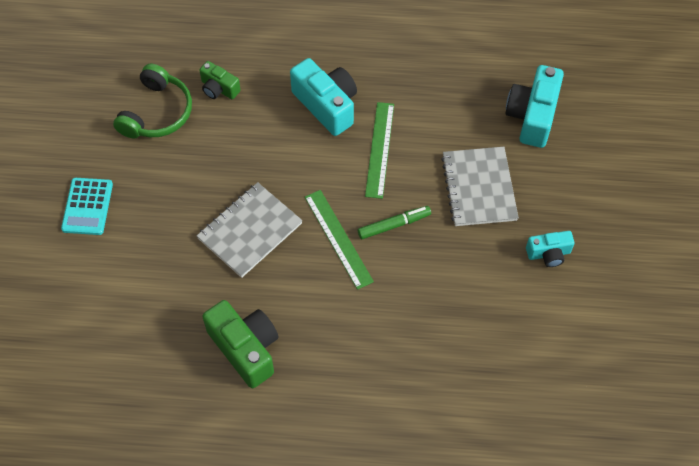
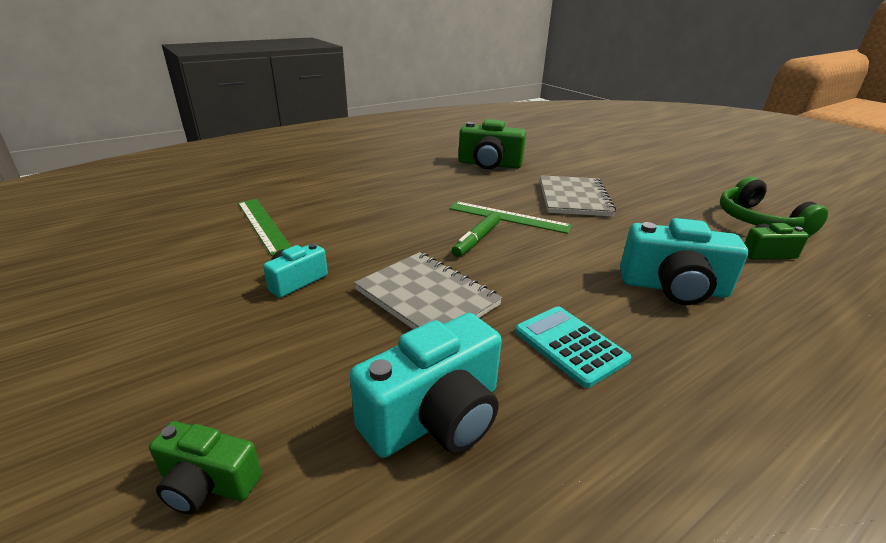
camera: 140 degrees right, 30 degrees down
turquoise calculator [61,178,113,235] -> turquoise calculator moved to [515,306,631,388]
green ruler [365,102,394,199] -> green ruler moved to [238,199,291,256]
turquoise camera [505,65,564,148] -> turquoise camera turned 75 degrees clockwise [349,313,502,458]
none -> green camera [149,421,262,514]

